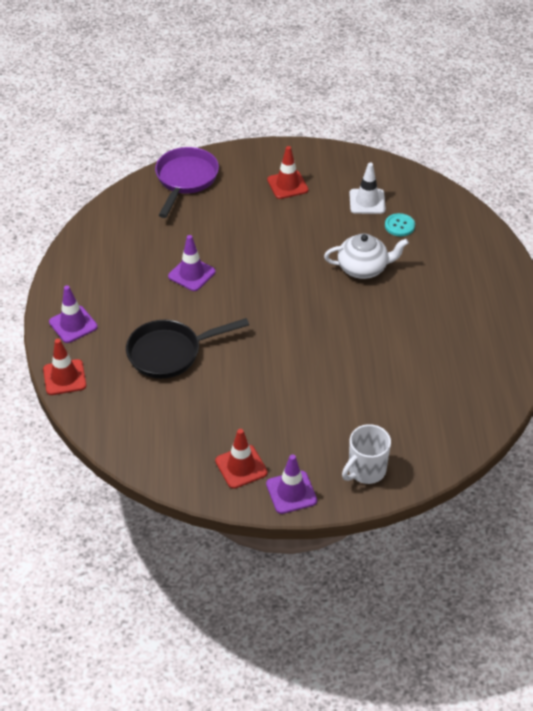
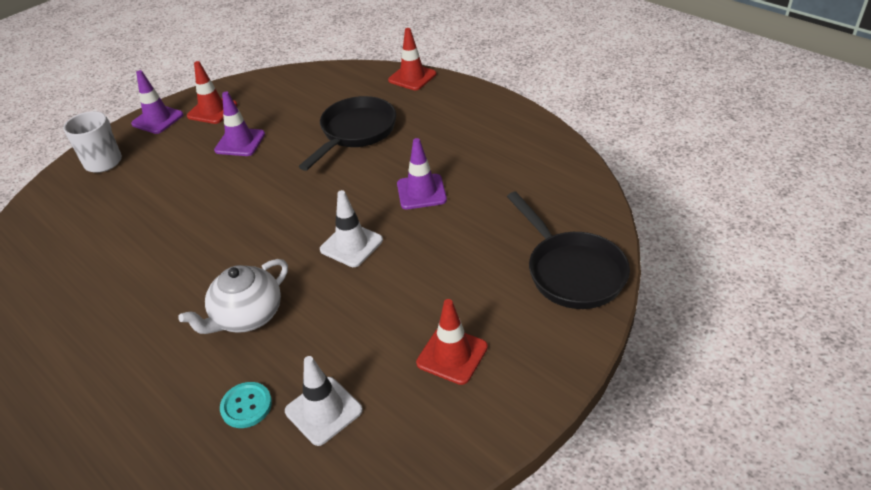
camera: 140 degrees right, 5 degrees down
purple traffic cone [49,285,98,343] -> purple traffic cone moved to [214,92,265,156]
purple pan [155,147,219,218] -> black pan [507,192,630,309]
none -> white traffic cone [320,190,383,267]

